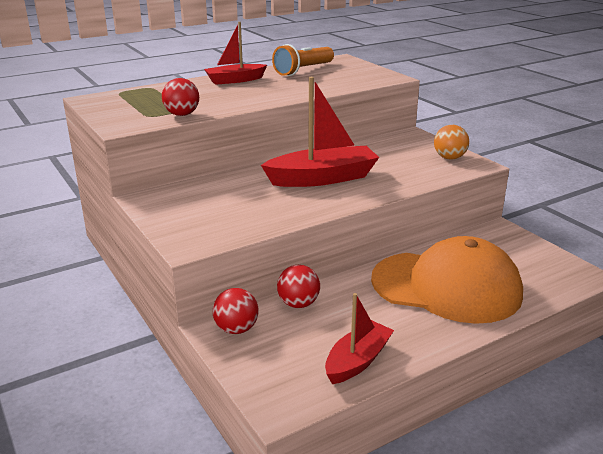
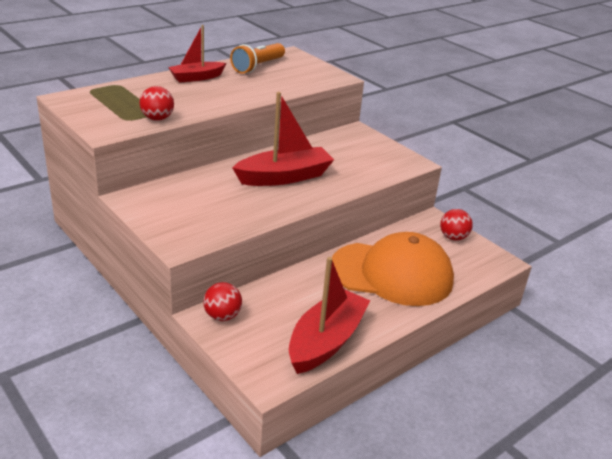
camera: 10 degrees left, 5 degrees up
red ball [277,265,320,308] -> red ball moved to [440,209,473,241]
red boat [325,293,394,384] -> red boat [289,257,370,374], size x1.58
orange ball [434,125,469,160] -> none

